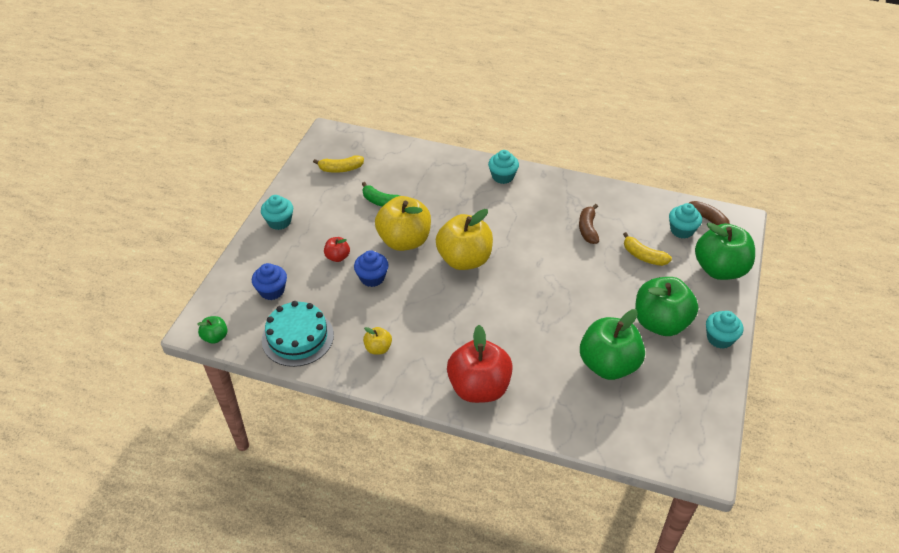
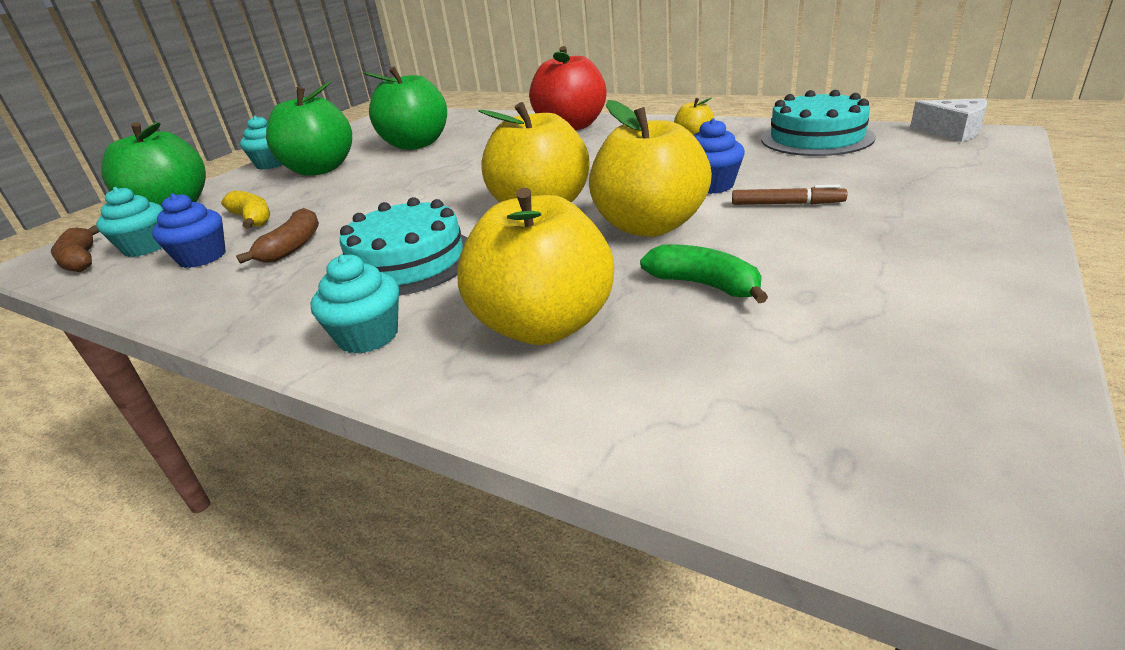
camera: 165 degrees left, 15 degrees down
green apple [197,316,228,344] -> white cheese [910,98,988,142]
blue cupcake [252,263,287,300] -> blue cupcake moved to [152,193,226,268]
turquoise cupcake [261,195,293,230] -> none
yellow banana [313,155,364,173] -> none
red apple [324,237,350,262] -> brown marker [732,185,847,205]
none -> turquoise cake [340,197,467,296]
none -> yellow apple [457,187,614,345]

